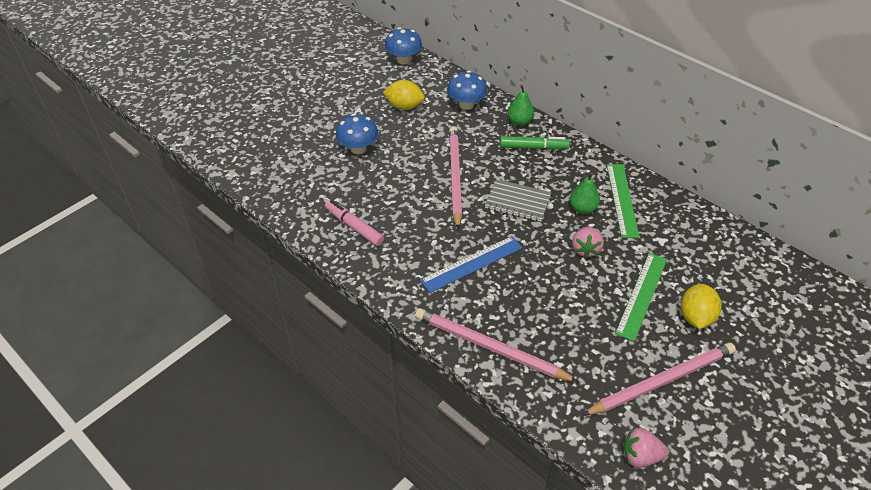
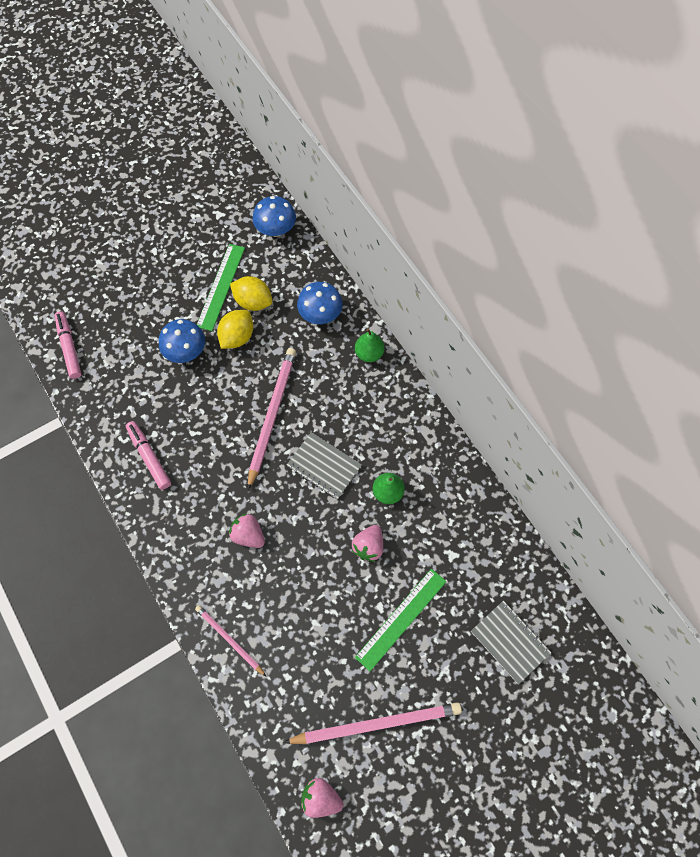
camera: 15 degrees right, 20 degrees up
pink pencil [415,308,578,382] -> pink pencil [195,605,266,676], size x0.57
blue ruler [420,236,522,293] -> pink strawberry [229,514,265,548]
green marker [500,136,570,150] -> none
green ruler [607,164,639,238] -> green ruler moved to [197,244,245,331]
yellow lemon [681,284,722,329] -> yellow lemon moved to [217,310,253,349]
none -> pink marker [54,311,82,379]
none -> grey notebook [471,601,551,684]

